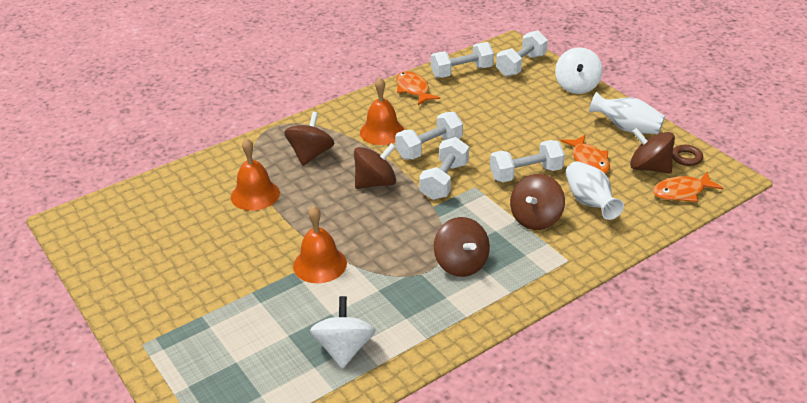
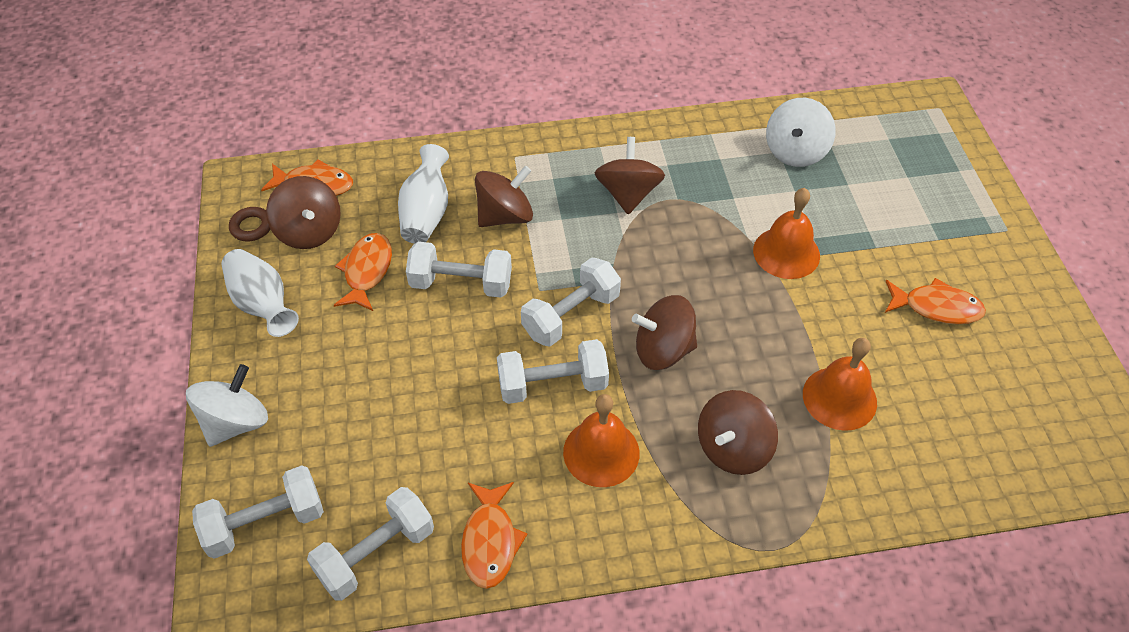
camera: 155 degrees left, 15 degrees up
white dumbbell [431,42,494,78] -> white dumbbell turned 45 degrees counterclockwise [307,487,434,601]
none -> orange fish [885,278,986,325]

